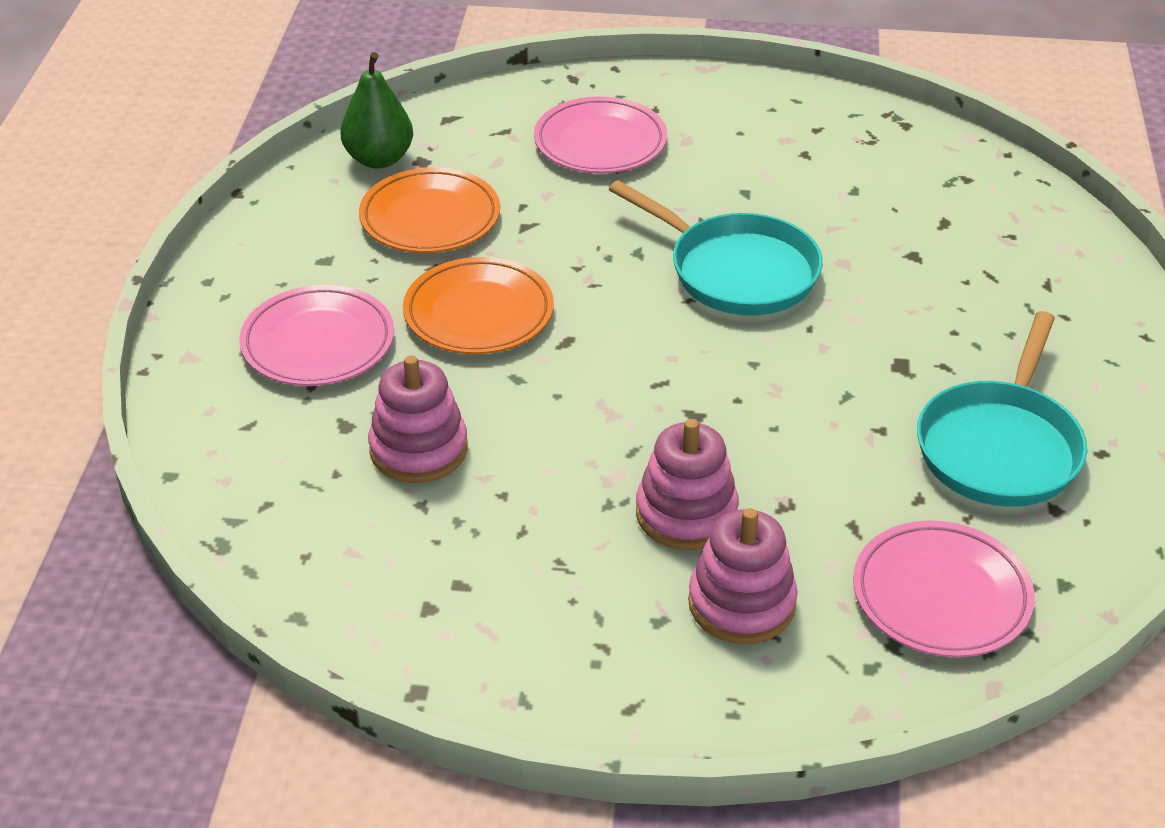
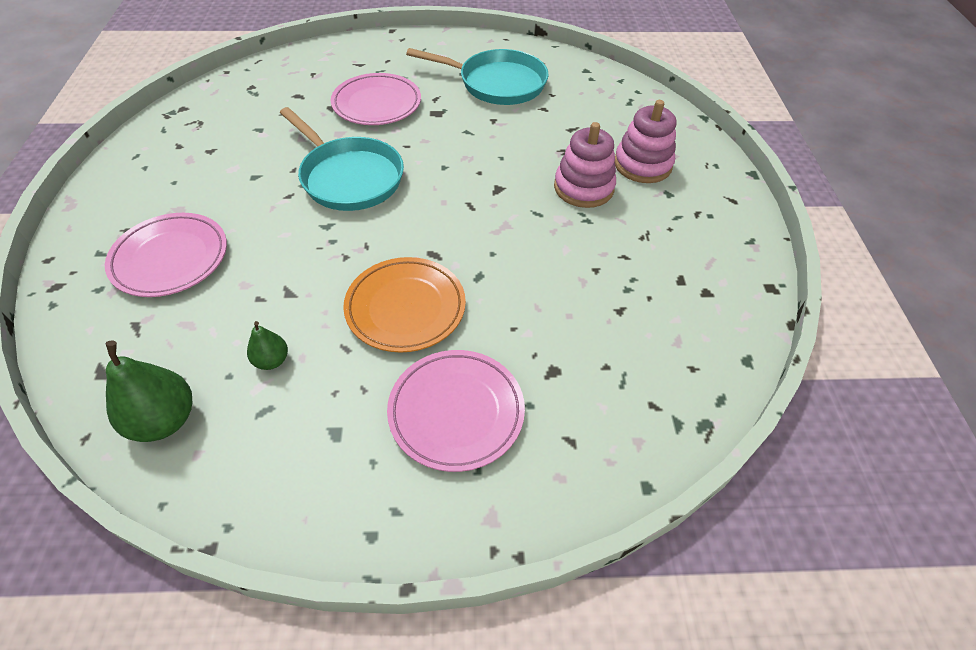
camera: 100 degrees left, 10 degrees up
orange plate [359,167,500,253] -> green pear [247,321,288,370]
pink stacking toy [368,355,468,483] -> none
turquoise pan [609,180,823,316] -> turquoise pan turned 105 degrees clockwise [280,107,404,211]
pink plate [853,520,1035,657] -> pink plate moved to [331,73,421,125]

